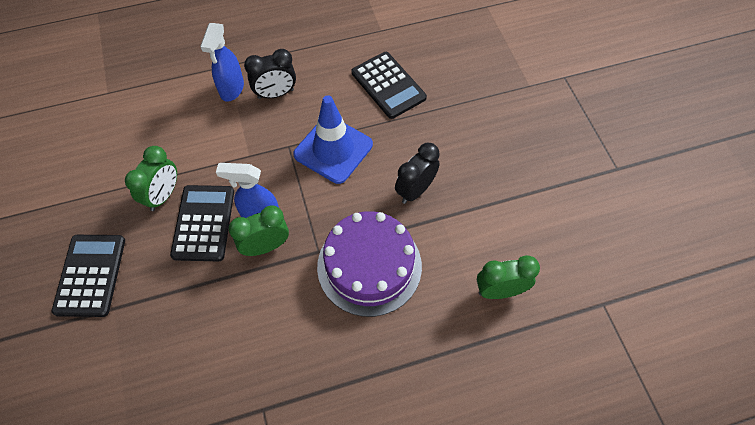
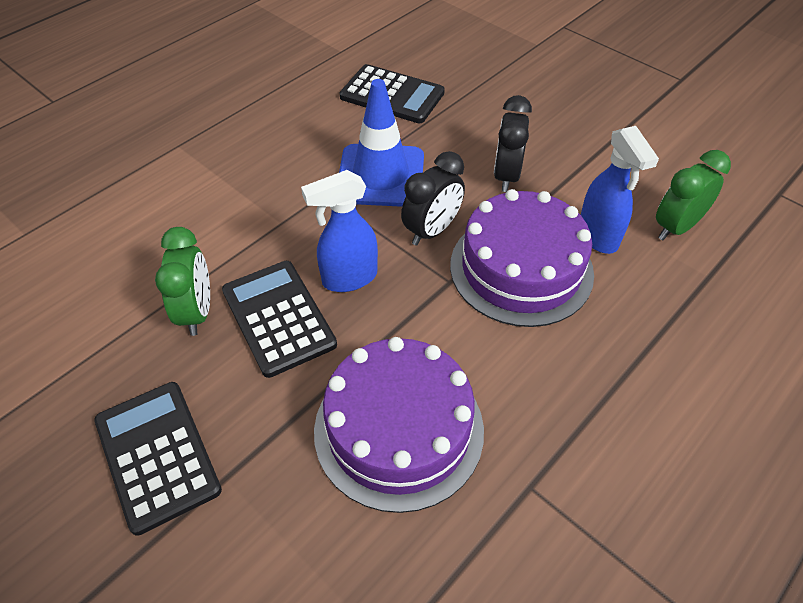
camera: 30 degrees left, 10 degrees down
blue spray bottle [200,23,244,102] -> blue spray bottle moved to [581,126,659,254]
green clock [229,205,289,256] -> none
black clock [244,49,296,99] -> black clock moved to [401,151,465,246]
none -> purple cake [314,337,484,513]

